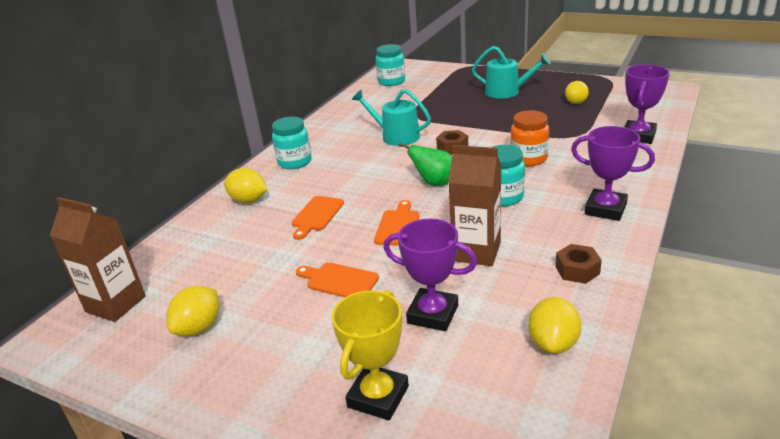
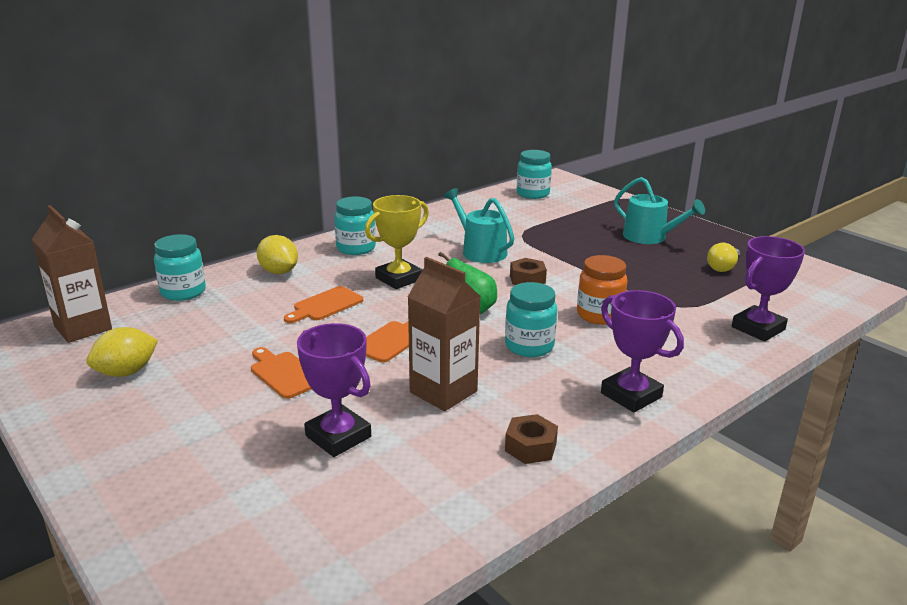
camera: 20 degrees right, 5 degrees down
yellow trophy [332,290,409,420] -> yellow trophy moved to [365,195,429,289]
yellow lemon [528,297,582,354] -> none
none -> turquoise jar [154,234,206,301]

